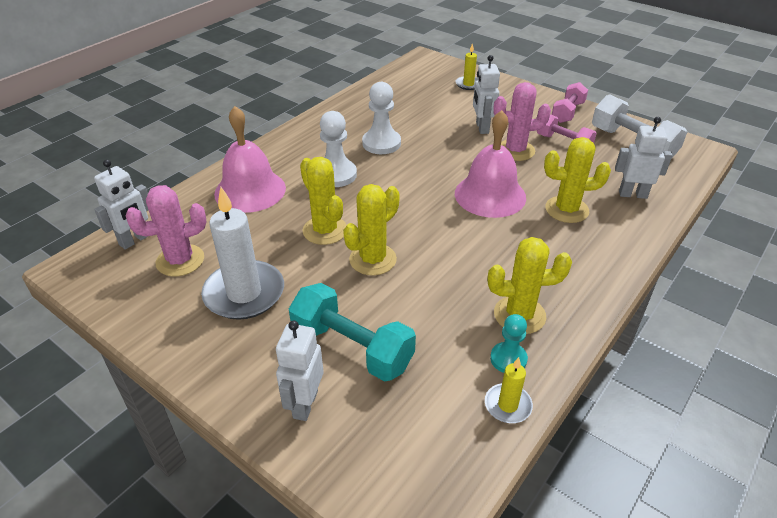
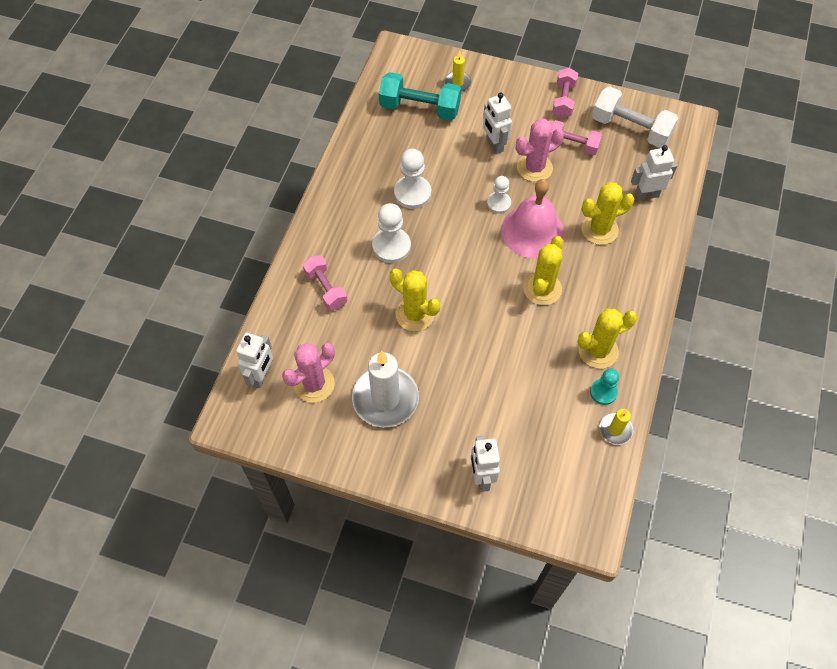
camera: 20 degrees left, 20 degrees up
pink bell [214,106,286,213] -> pink dumbbell [303,255,347,310]
turquoise dumbbell [289,283,416,382] -> turquoise dumbbell moved to [379,72,461,121]
yellow cactus [343,184,400,276] -> yellow cactus moved to [523,236,564,305]
none -> white pawn [487,176,511,214]

